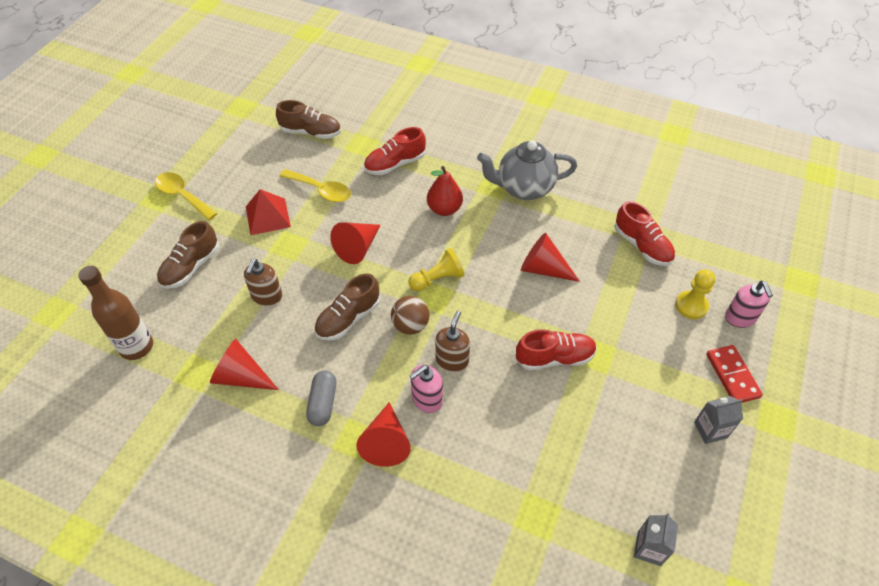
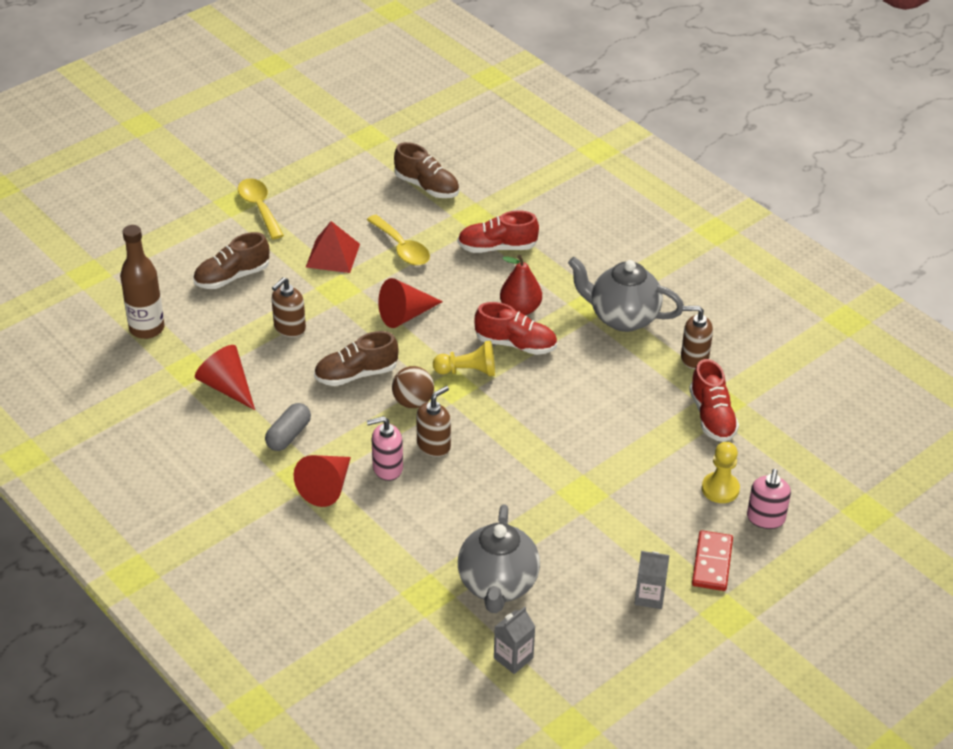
camera: 25 degrees right, 10 degrees down
red shoe [516,329,597,370] -> red shoe moved to [474,302,557,355]
red cone [521,233,580,282] -> none
none -> grey teapot [458,504,540,613]
none -> brown soap dispenser [681,306,713,369]

